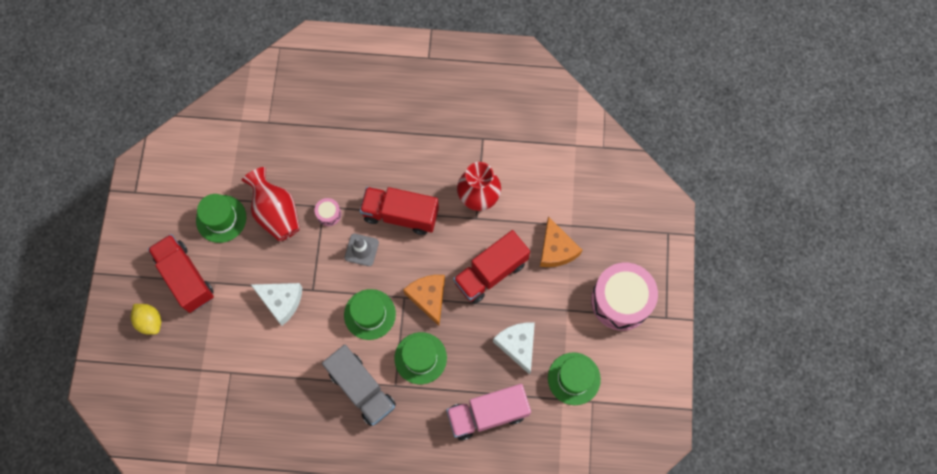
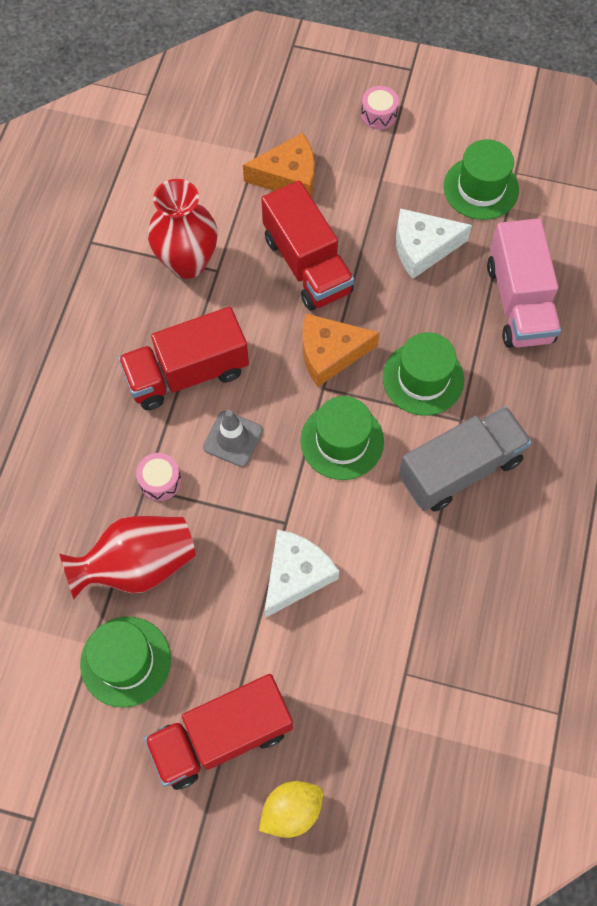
camera: 80 degrees left, 5 degrees down
red truck [360,187,439,235] -> red truck turned 45 degrees clockwise [118,307,249,410]
pink drum [591,263,658,331] -> pink drum [361,86,399,129], size x0.42

